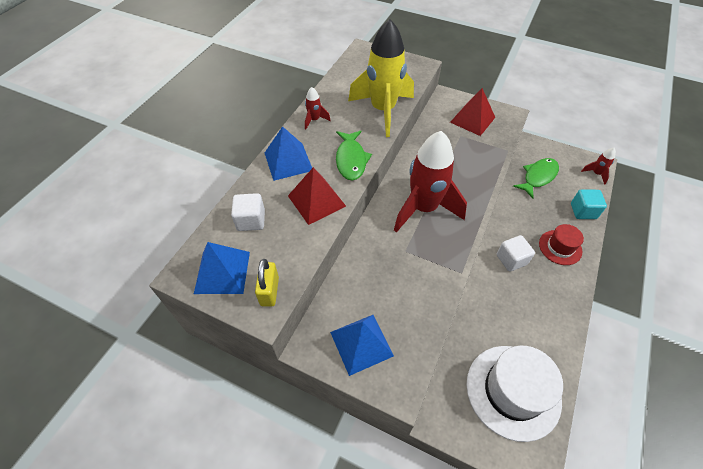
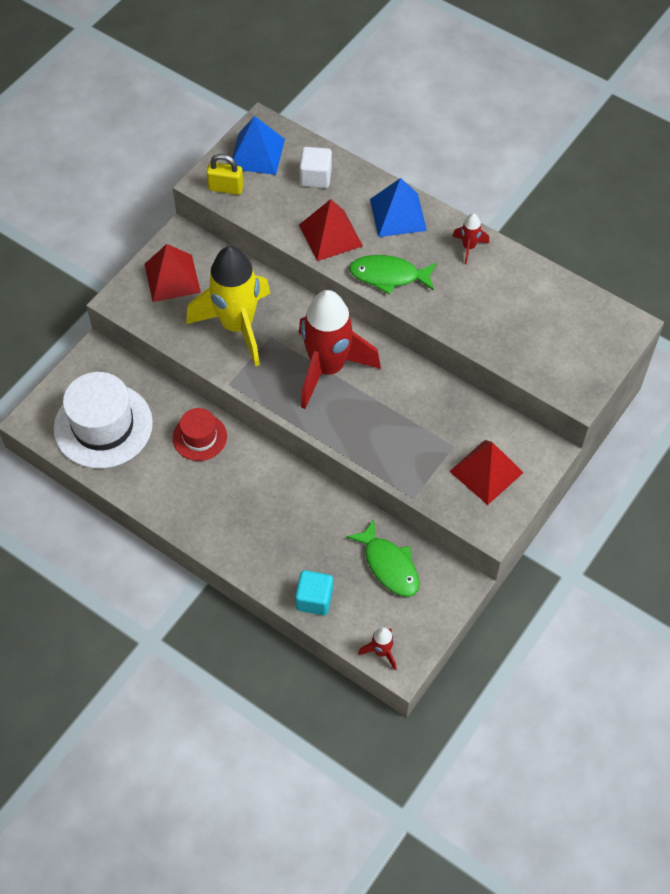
camera: 100 degrees right, 5 degrees up
blue pyramid [330,315,394,376] -> red pyramid [144,244,201,302]
yellow rocket [348,19,414,137] -> yellow rocket moved to [186,246,270,367]
white cube [497,235,535,272] -> none
red hat [539,224,584,265] -> red hat moved to [173,408,227,461]

